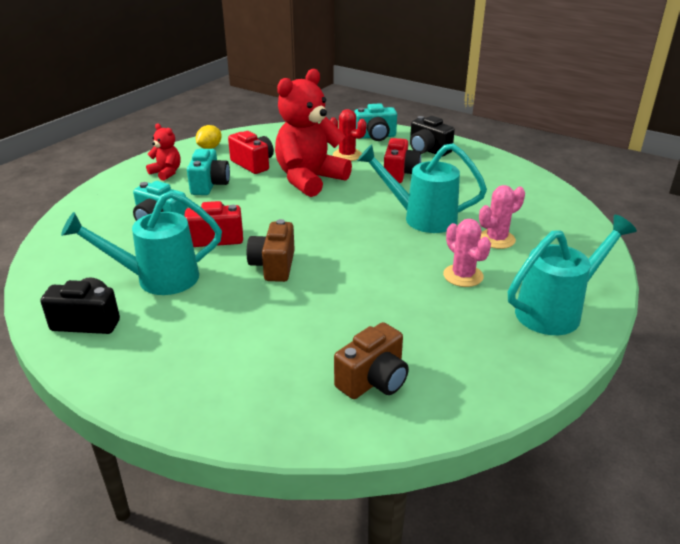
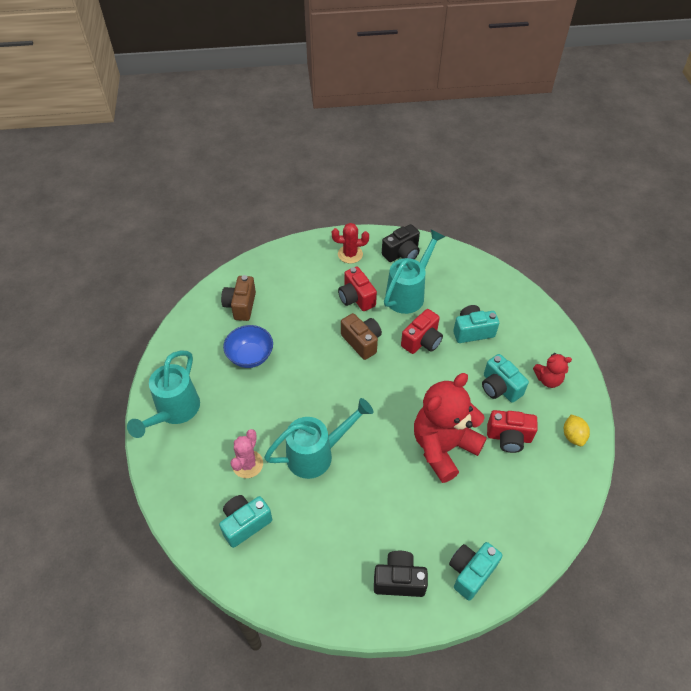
camera: 140 degrees right, 20 degrees up
red teddy bear [275,69,352,197] -> red teddy bear turned 135 degrees counterclockwise [414,373,487,483]
red cactus [330,109,366,161] -> red cactus moved to [332,223,369,263]
red camera [384,138,421,183] -> red camera moved to [338,267,377,311]
pink cactus [443,219,491,287] -> none
none -> turquoise camera [219,495,272,548]
none -> blue bowl [223,325,273,368]

